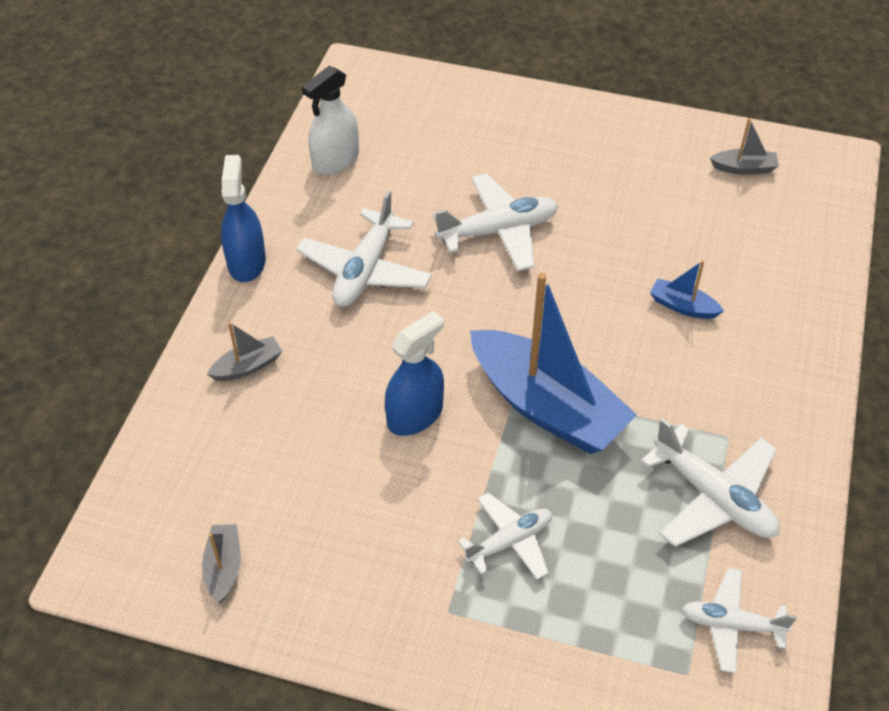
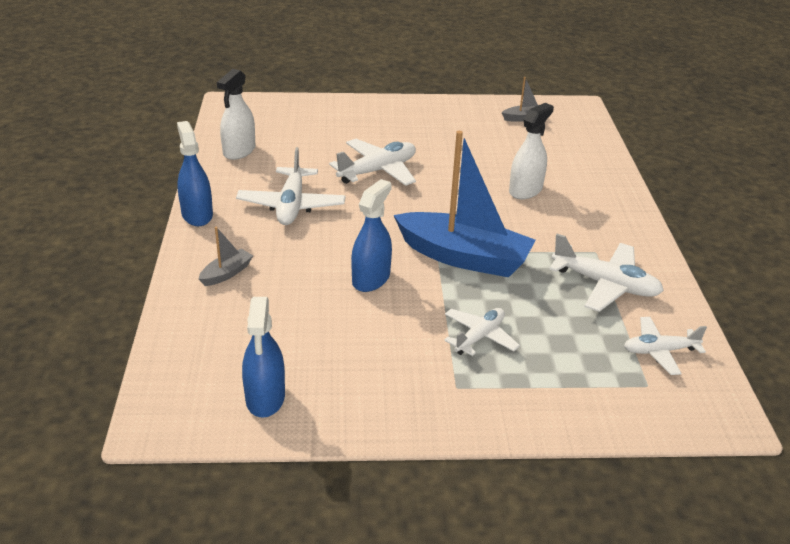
camera: 20 degrees left, 15 degrees down
grey boat [202,524,241,603] -> blue spray bottle [242,297,285,418]
blue boat [650,260,724,319] -> white spray bottle [509,103,554,199]

